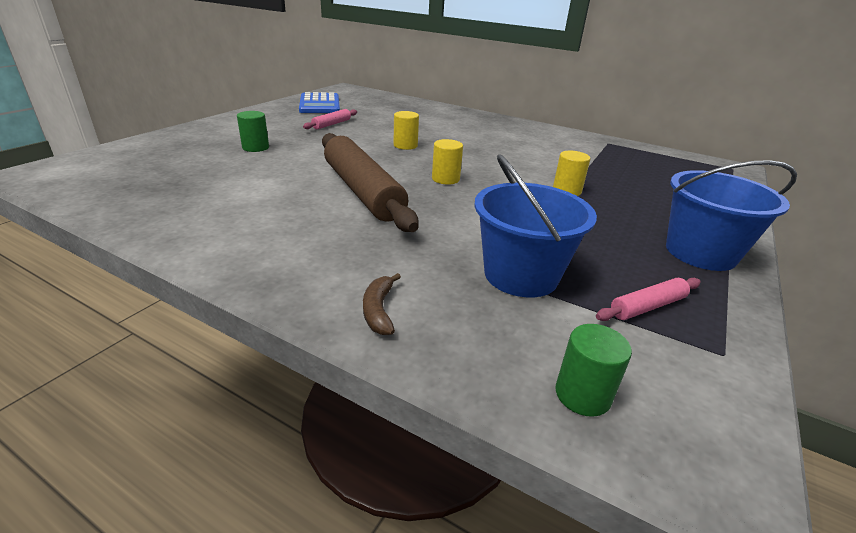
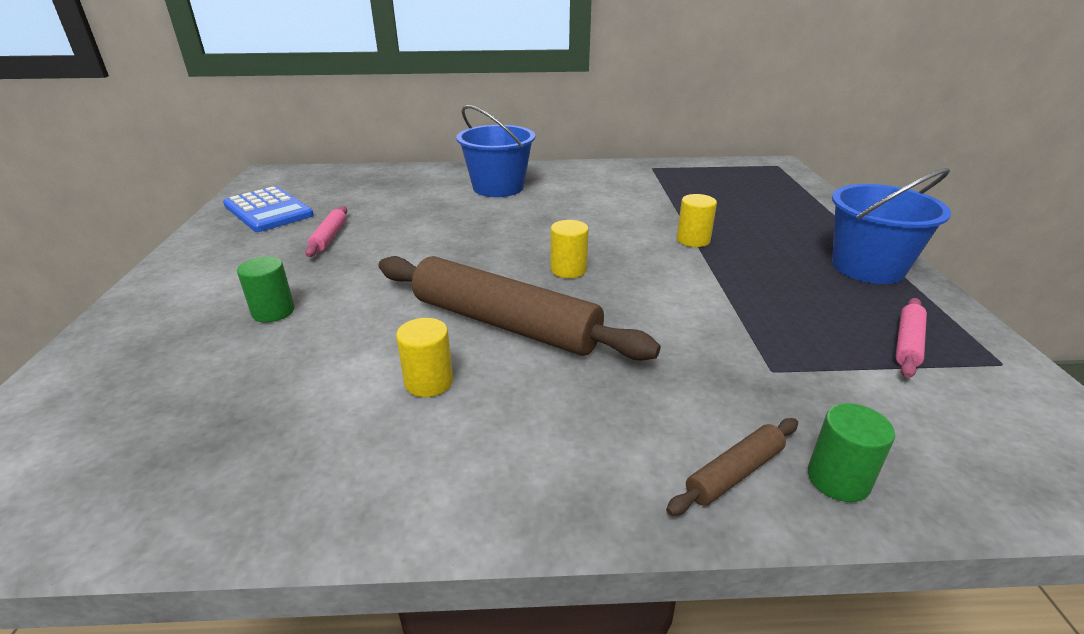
camera: 30 degrees left, 0 degrees up
brown banana [363,273,401,335] -> brown rolling pin [666,418,798,516]
yellow cylinder [394,111,419,150] -> yellow cylinder moved to [396,318,453,397]
blue bucket [474,154,597,297] -> blue bucket moved to [456,105,535,197]
green cylinder [556,324,632,417] -> green cylinder moved to [808,403,895,502]

